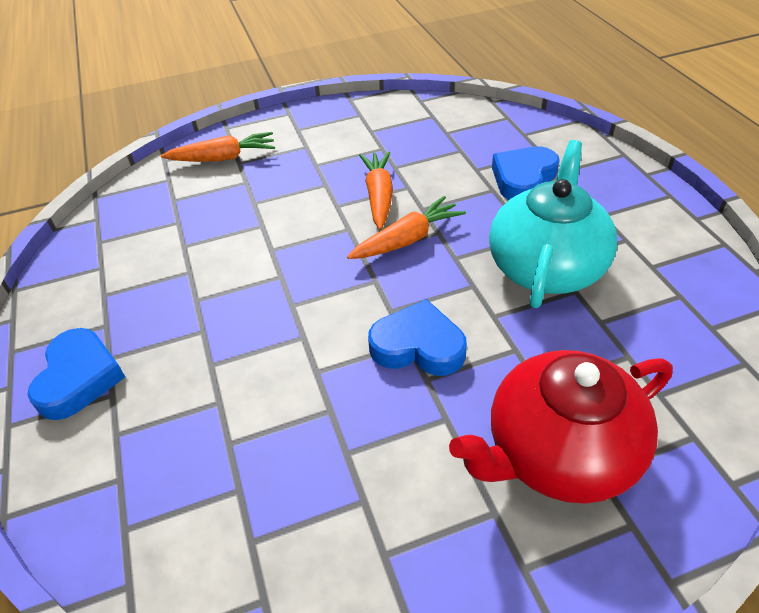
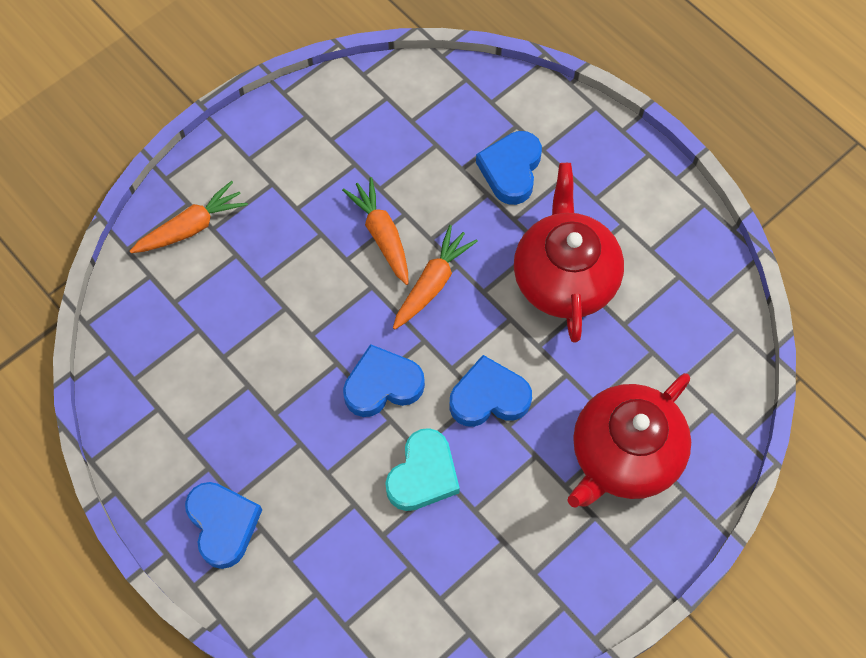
camera: 25 degrees left, 20 degrees up
turquoise teapot [489,140,617,308] -> red teapot [514,163,624,343]
none -> blue heart [343,344,425,417]
none -> turquoise heart [385,428,460,511]

